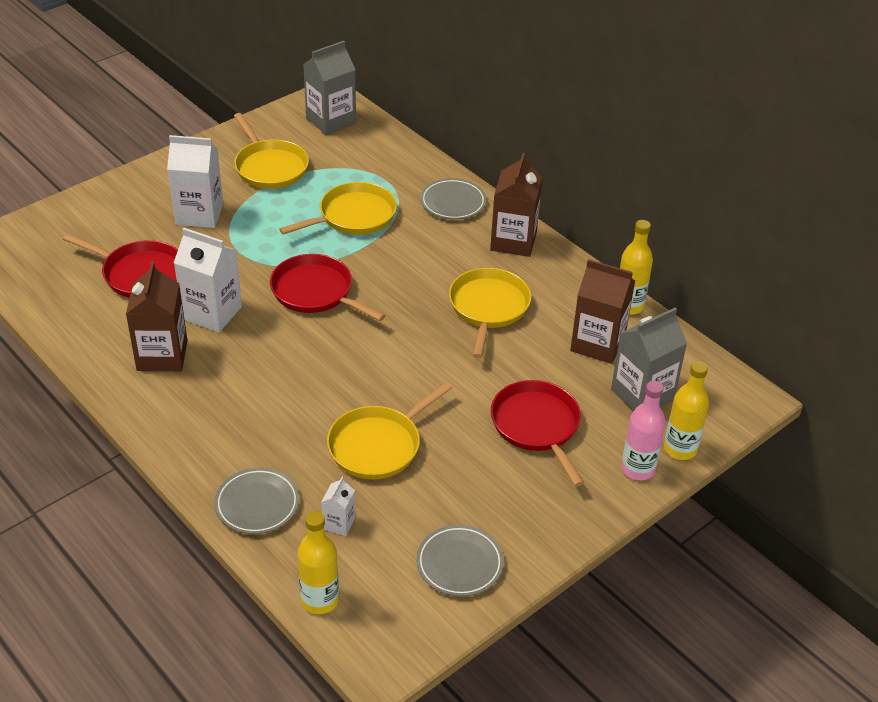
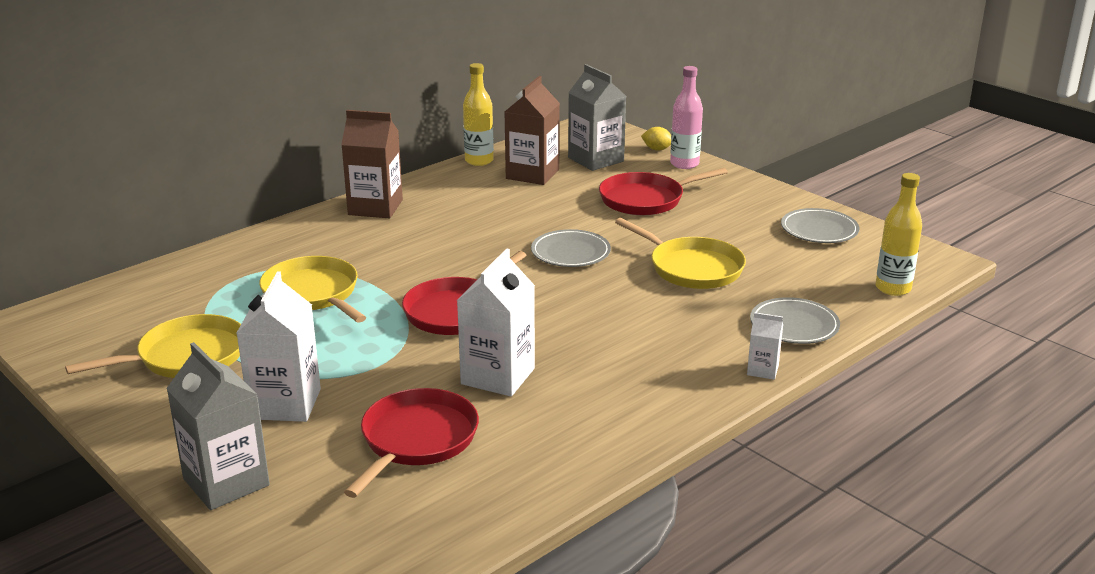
camera: 90 degrees left, 15 degrees down
brown carton [126,261,187,371] -> none
grey carton [303,41,356,135] -> grey carton moved to [166,342,270,510]
white carton [321,477,355,536] -> white carton moved to [747,312,783,380]
grey plate [420,178,487,220] -> grey plate moved to [531,229,611,267]
yellow pan [449,268,531,358] -> none
yellow bottle [664,361,709,460] -> yellow lemon [641,127,671,151]

